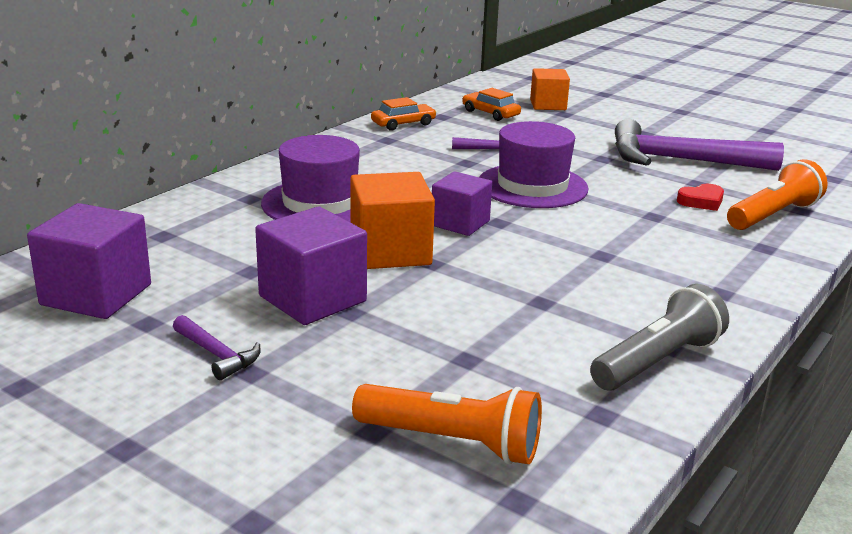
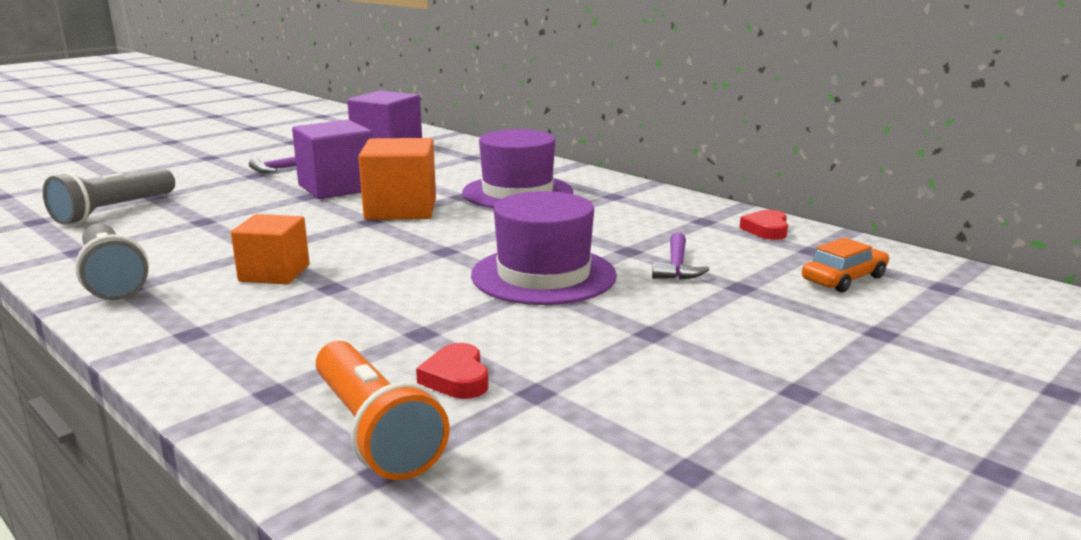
camera: 100 degrees right, 5 degrees down
orange flashlight [352,384,542,464] -> grey flashlight [43,168,175,225]
orange car [371,97,437,131] -> red heart [739,210,788,240]
purple cube [432,171,492,236] -> none
orange cube [530,68,570,110] -> orange cube moved to [231,214,309,284]
purple hammer [615,119,784,171] -> none

